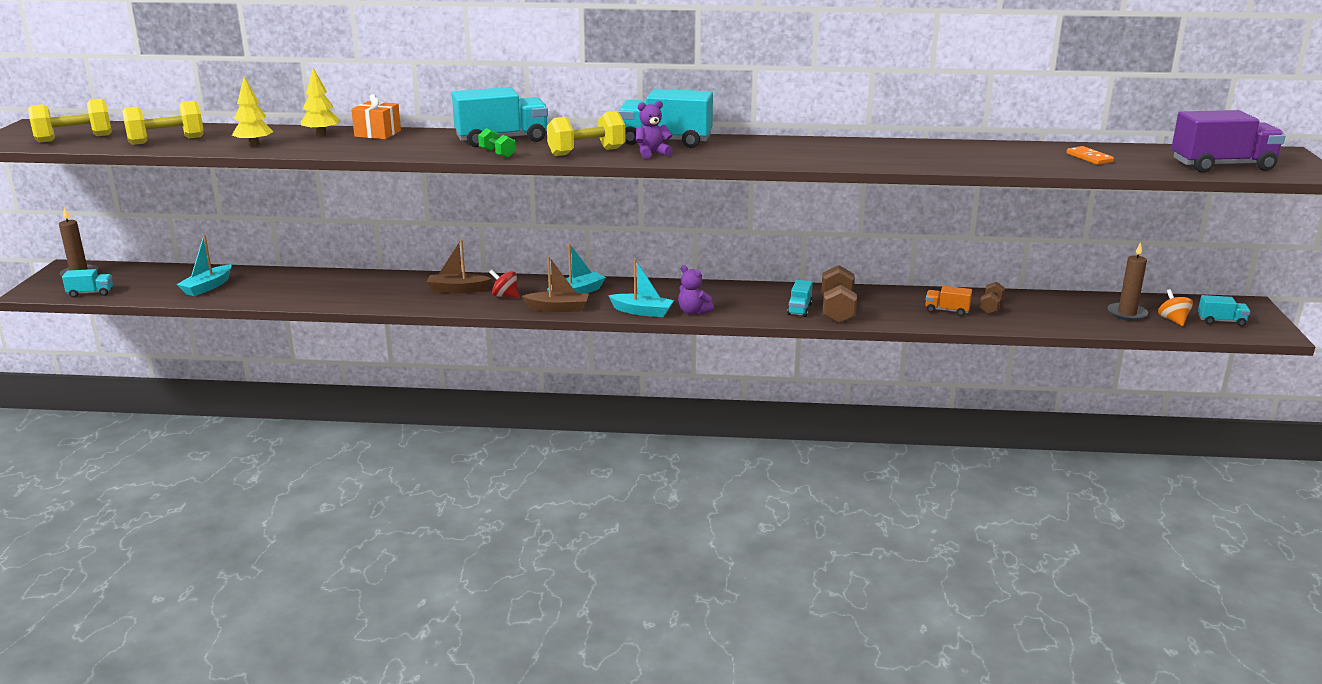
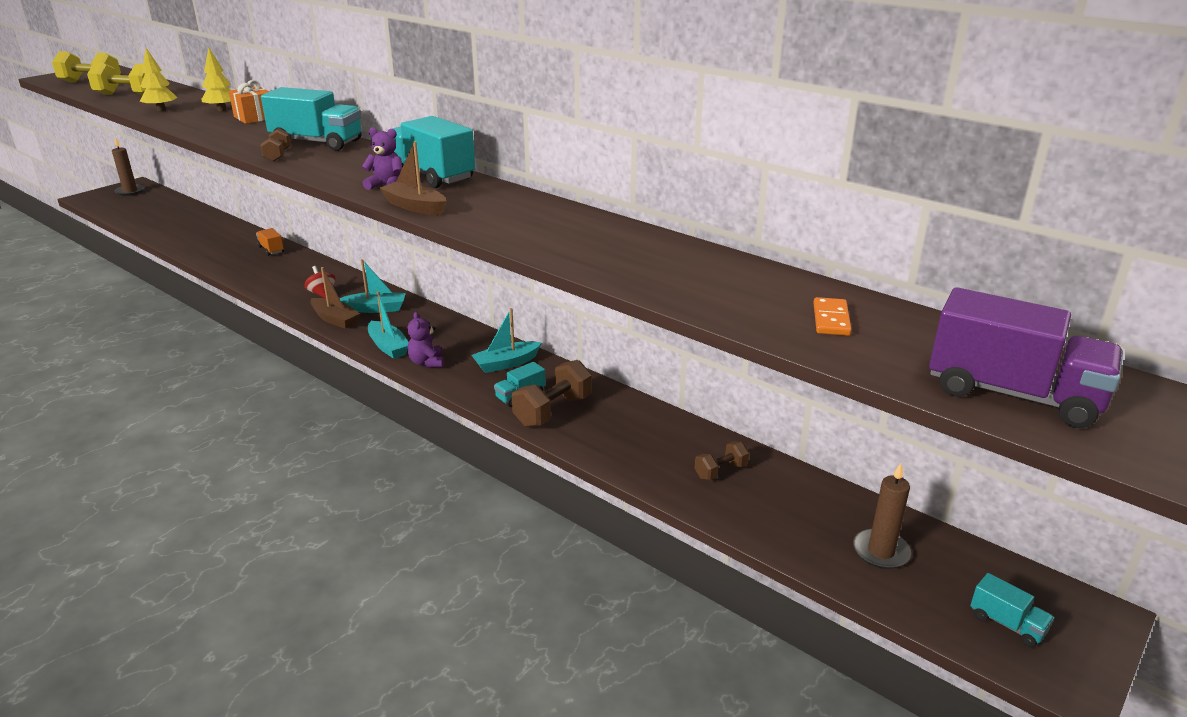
camera: 35 degrees right, 5 degrees up
turquoise truck [62,269,113,297] -> none
turquoise boat [177,235,232,296] -> turquoise boat moved to [472,308,542,373]
brown boat [426,239,492,293] -> brown boat moved to [379,141,446,215]
green dumbbell [478,128,516,158] -> brown dumbbell [261,128,291,162]
yellow dumbbell [547,111,626,156] -> none
orange truck [925,286,972,316] -> orange truck moved to [256,228,284,256]
orange spinning top [1158,289,1193,326] -> none

